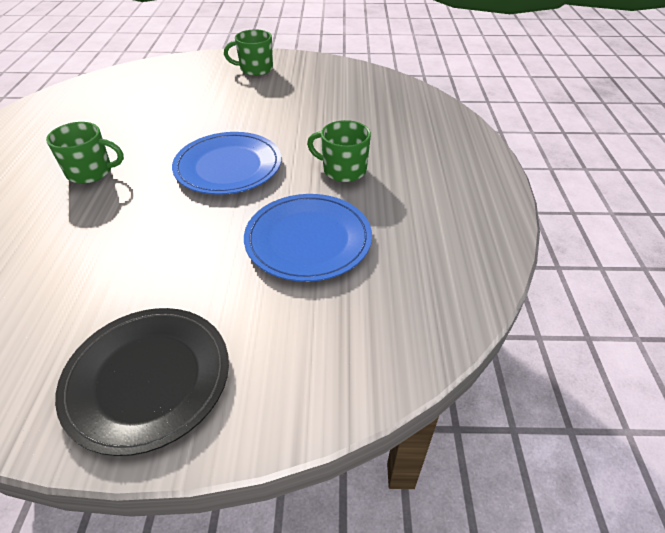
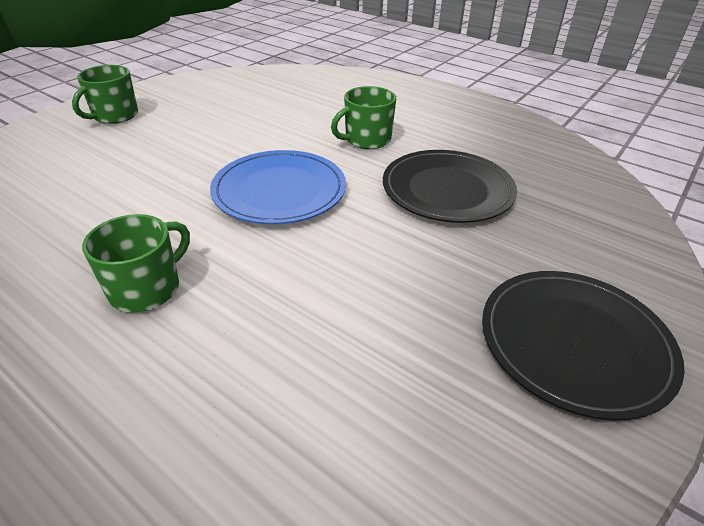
camera: 55 degrees left, 5 degrees down
blue plate [244,194,372,282] -> black plate [383,150,517,223]

